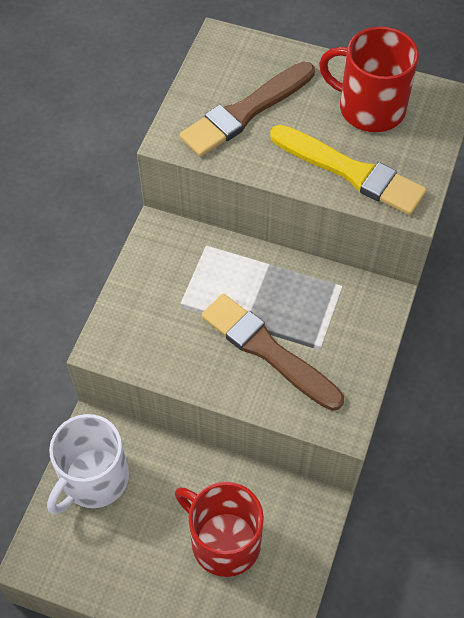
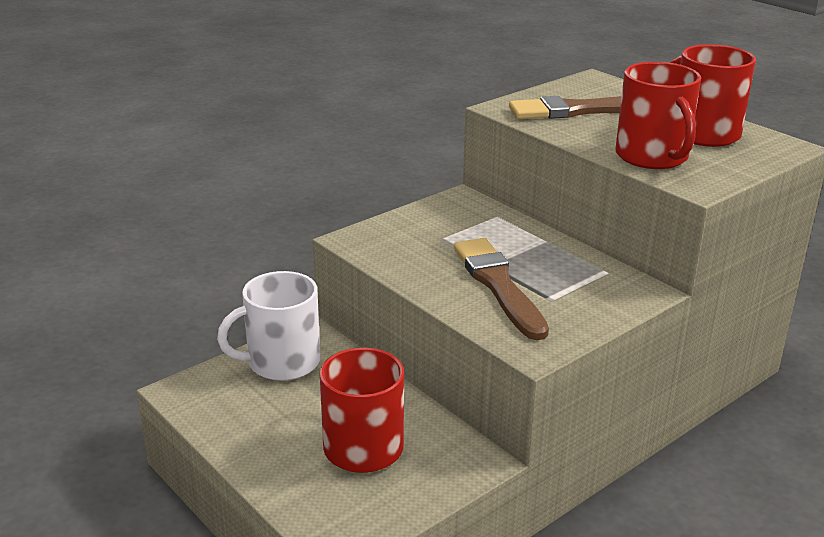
camera: 30 degrees right, 30 degrees down
yellow brush [270,125,427,215] -> red mug [615,62,701,169]

